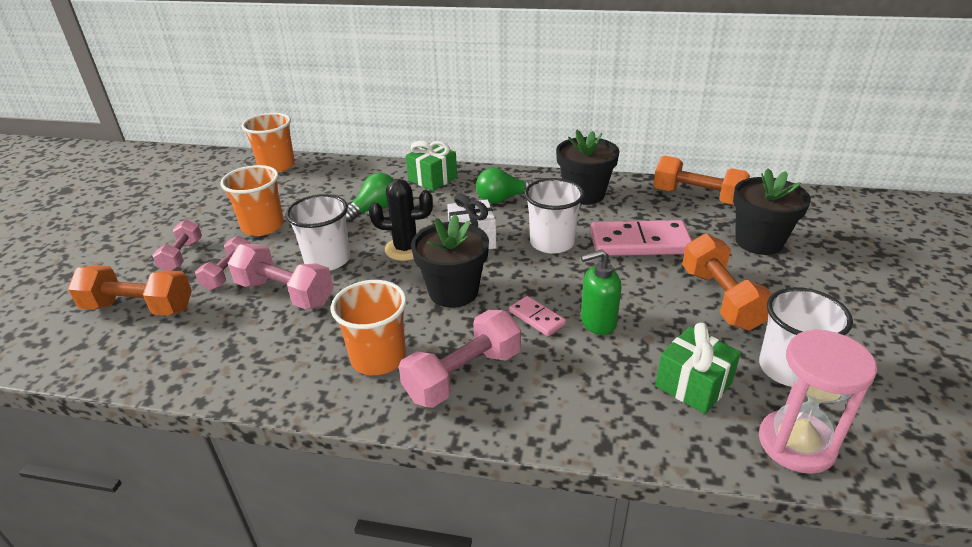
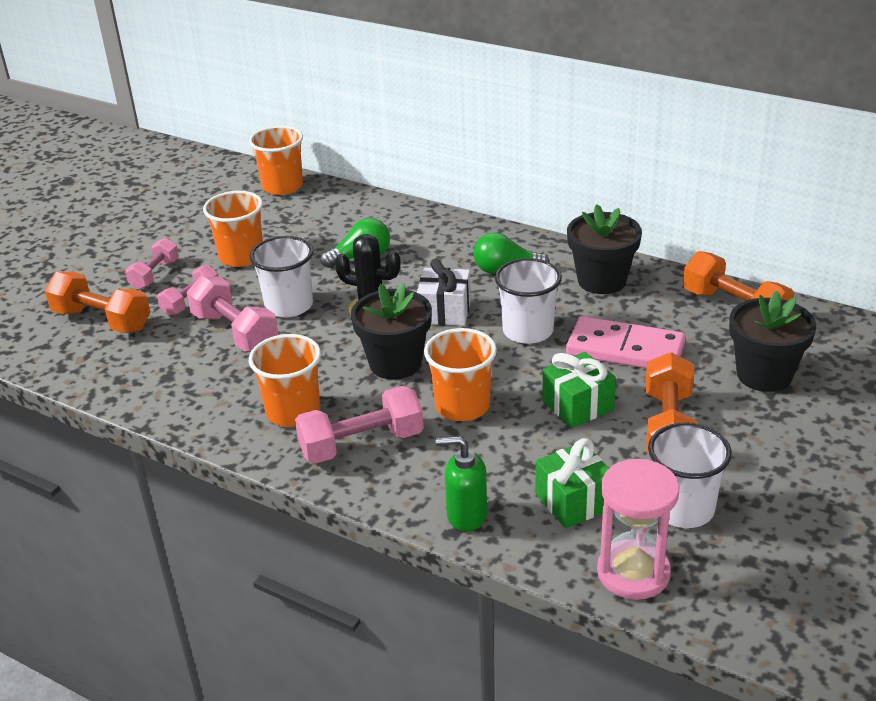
camera: 20 degrees right, 0 degrees up
green gift [406,141,457,191] -> green gift moved to [542,352,616,428]
pink domino [509,296,566,336] -> orange cup [424,328,497,421]
green soap dispenser [581,249,622,335] -> green soap dispenser moved to [435,436,487,531]

